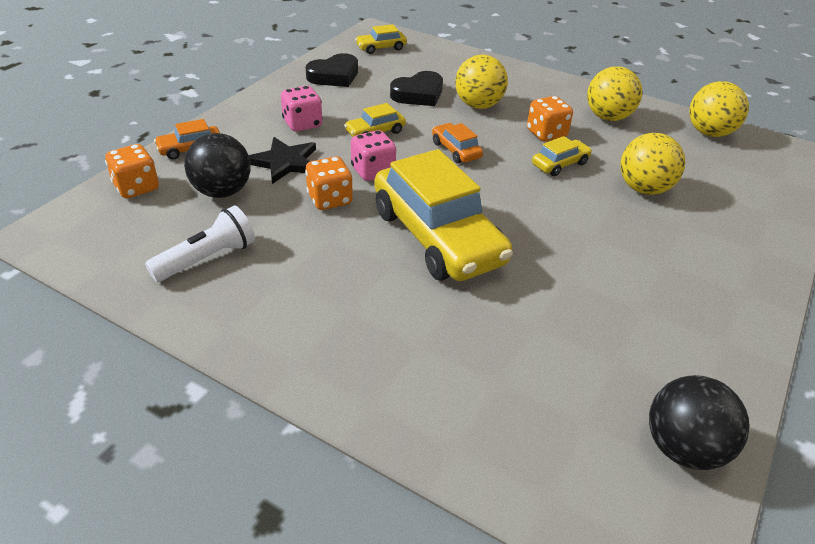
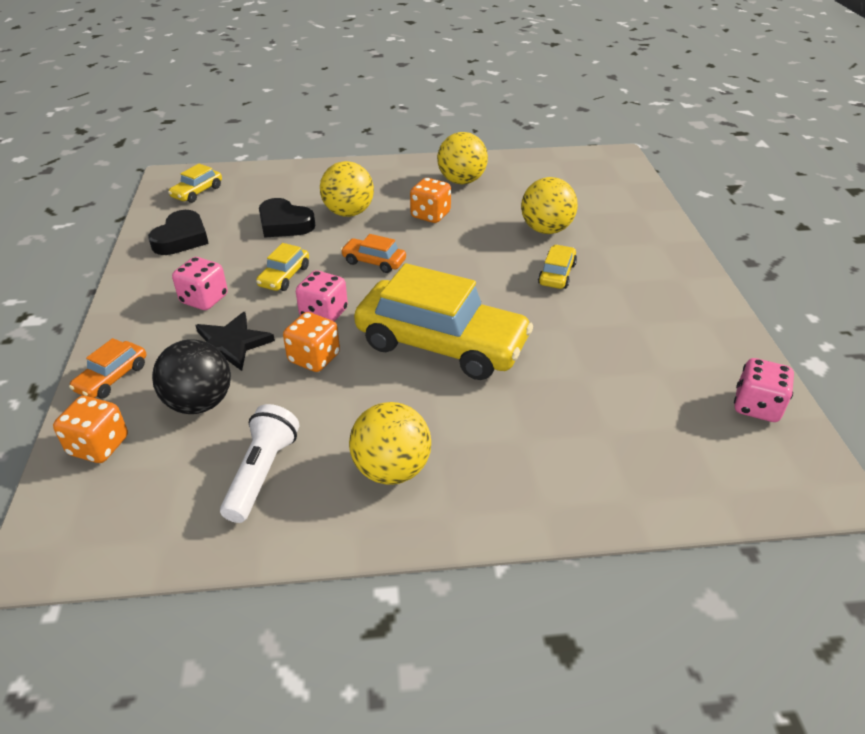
camera: 35 degrees left, 0 degrees up
black heart [390,71,443,106] -> black heart turned 105 degrees clockwise [259,198,315,238]
yellow car [532,136,592,176] -> yellow car moved to [538,245,577,289]
black ball [649,375,750,470] -> pink dice [734,358,794,422]
yellow ball [689,81,749,137] -> yellow ball moved to [349,402,431,485]

